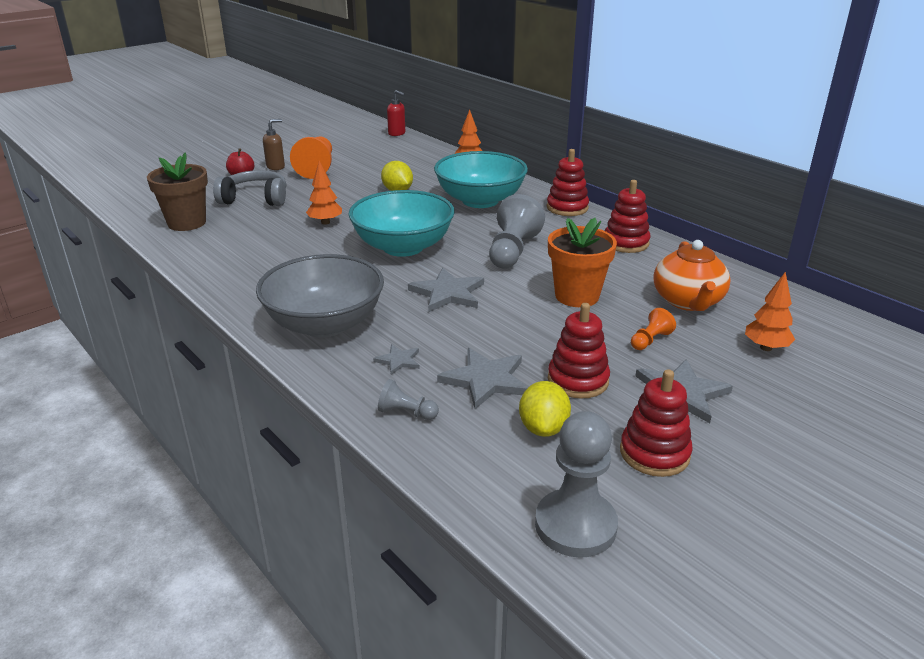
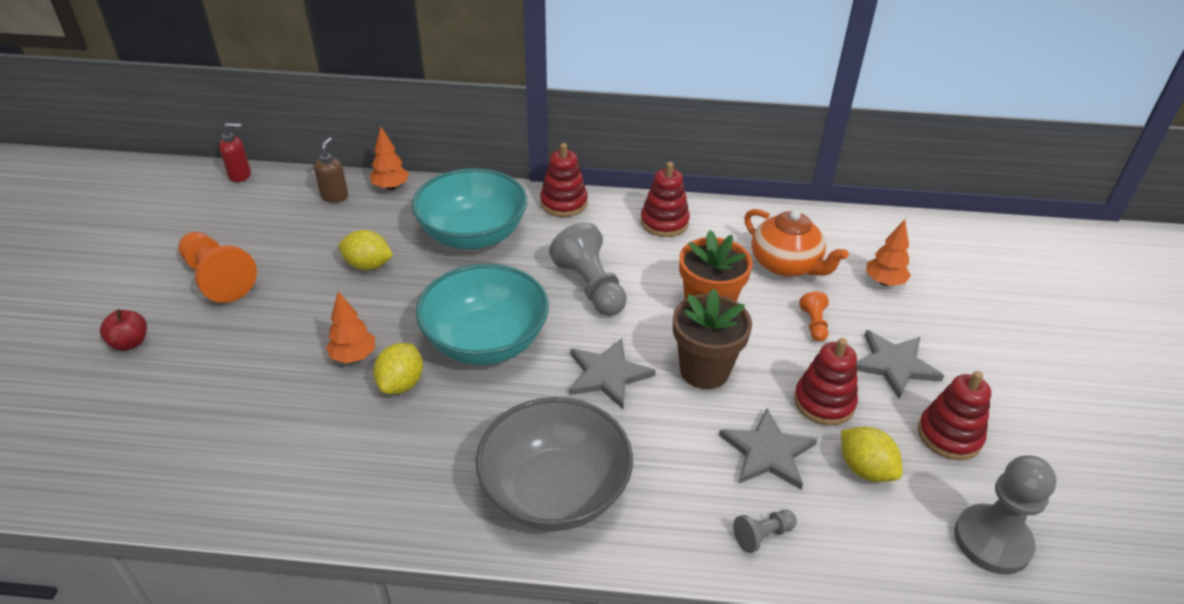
camera: 45 degrees left, 10 degrees up
brown flower pot [147,152,208,231] -> brown flower pot moved to [673,289,752,389]
grey headphones [213,170,286,206] -> none
brown soap dispenser [263,119,285,170] -> brown soap dispenser moved to [314,137,348,203]
grey star [373,344,420,375] -> none
none -> yellow lemon [373,343,423,394]

